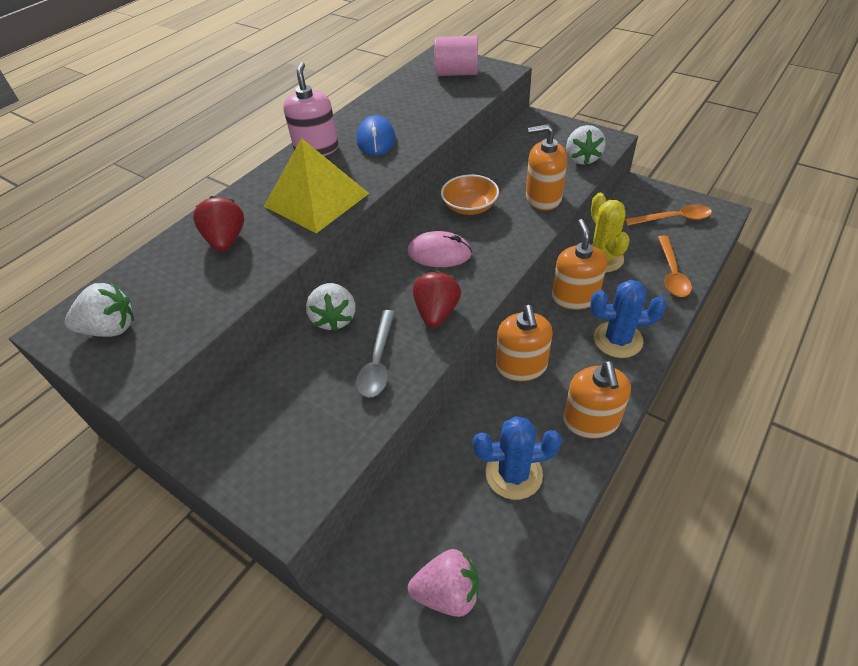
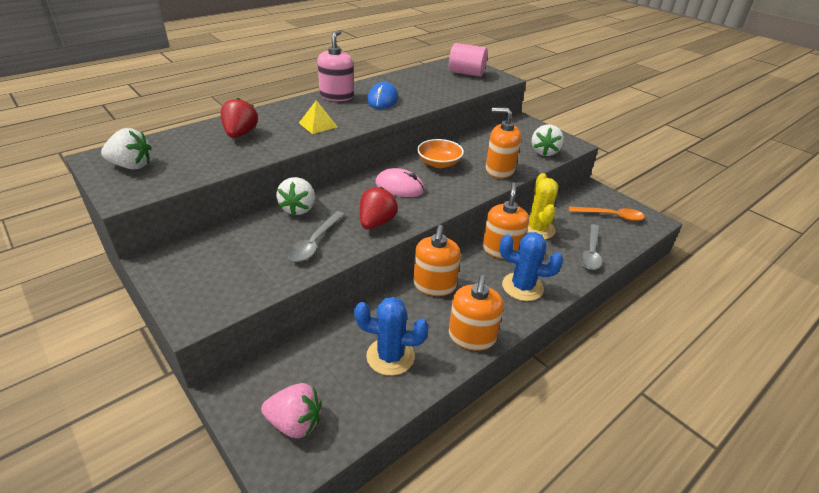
camera: 10 degrees right, 10 degrees down
yellow pyramid [264,138,369,233] -> yellow pyramid [299,100,338,134], size x0.50
orange spoon [658,236,692,297] -> grey spoon [580,224,602,270]

